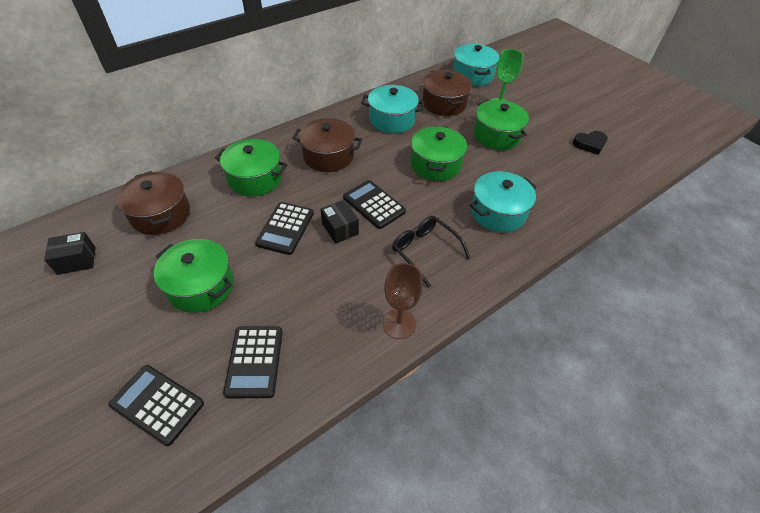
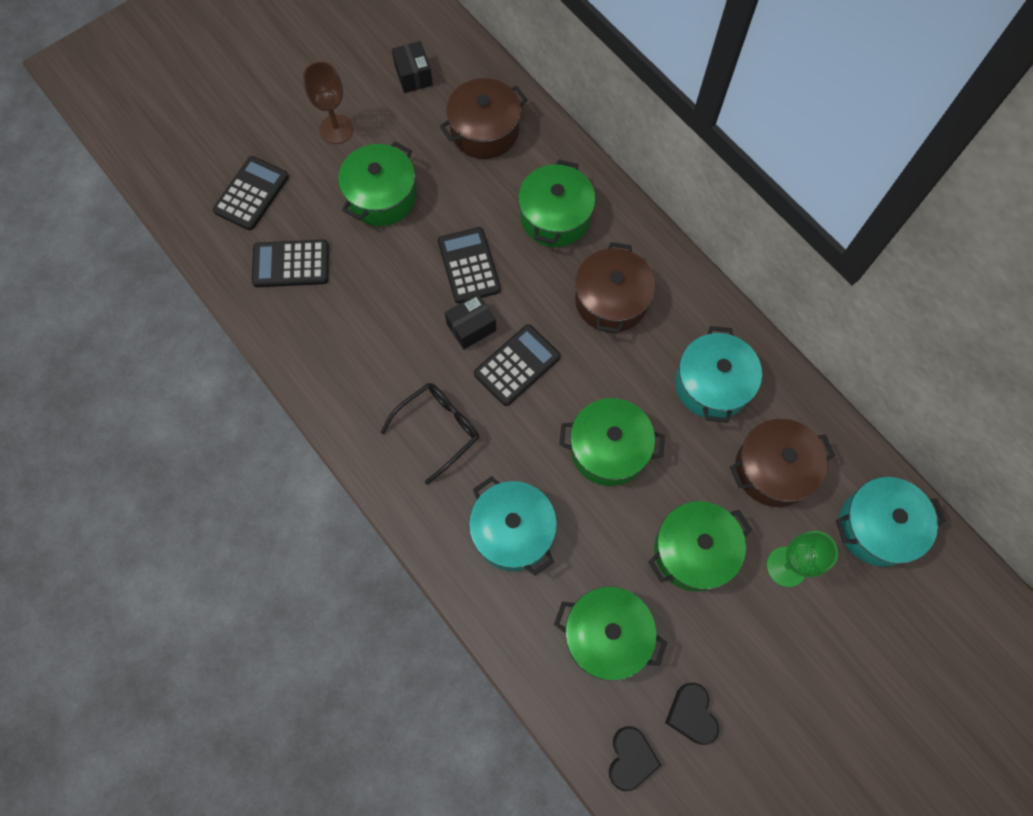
camera: 90 degrees right, 20 degrees up
black calculator [255,202,314,255] -> black calculator turned 60 degrees clockwise [438,227,501,303]
brown goblet [382,263,423,339] -> brown goblet moved to [303,61,354,144]
none -> green pot [554,587,667,681]
none -> black heart [609,727,661,791]

